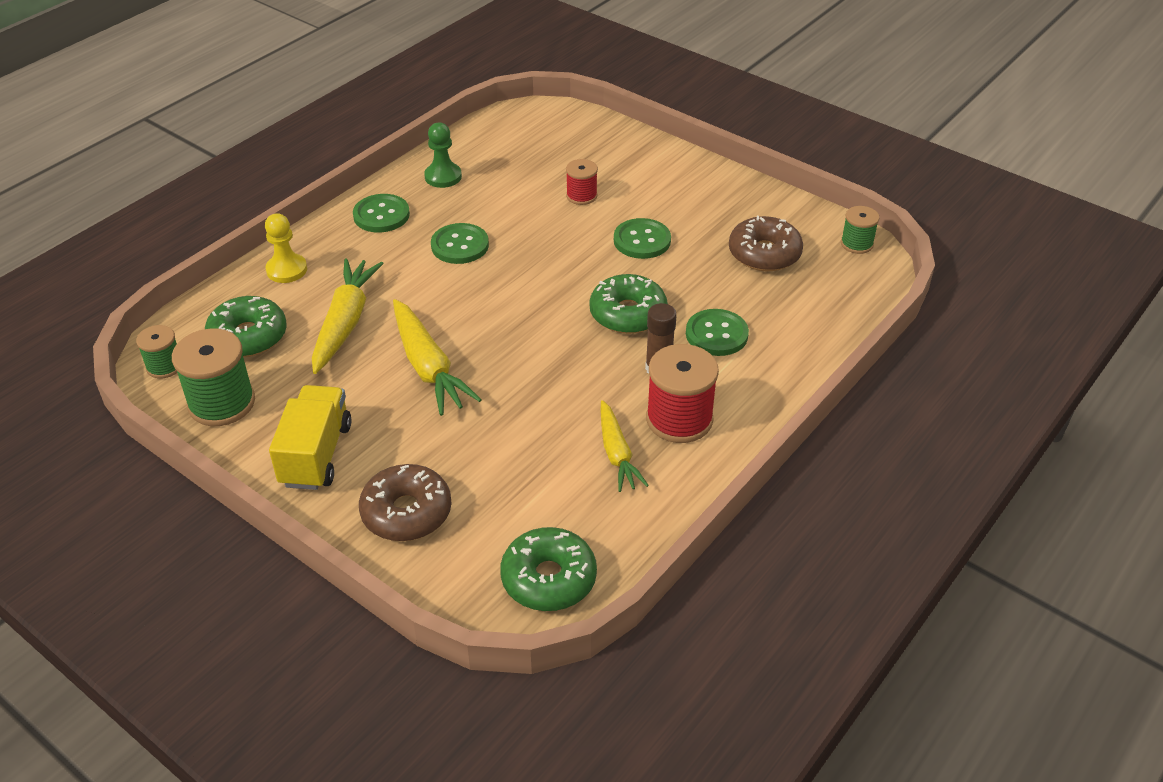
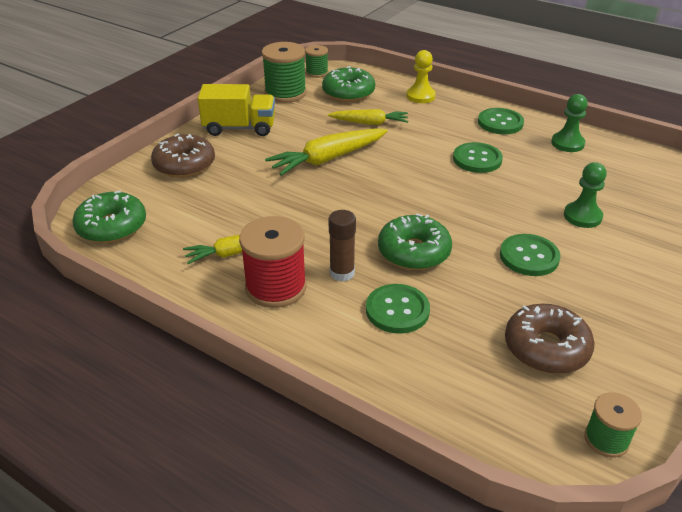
camera: 85 degrees right, 5 degrees down
yellow carrot [312,258,384,374] -> yellow carrot [328,109,408,125], size x0.65
red spool [566,159,598,205] -> green pawn [564,162,607,228]

